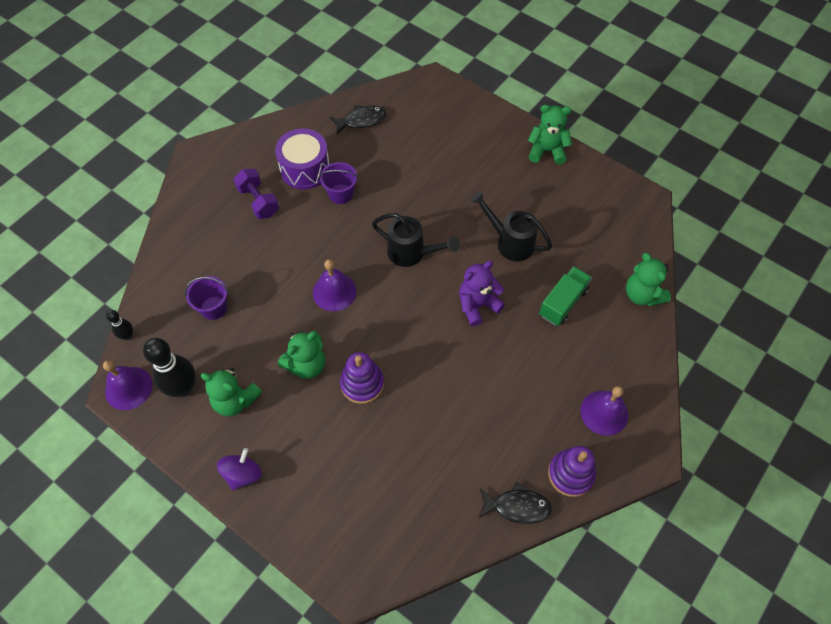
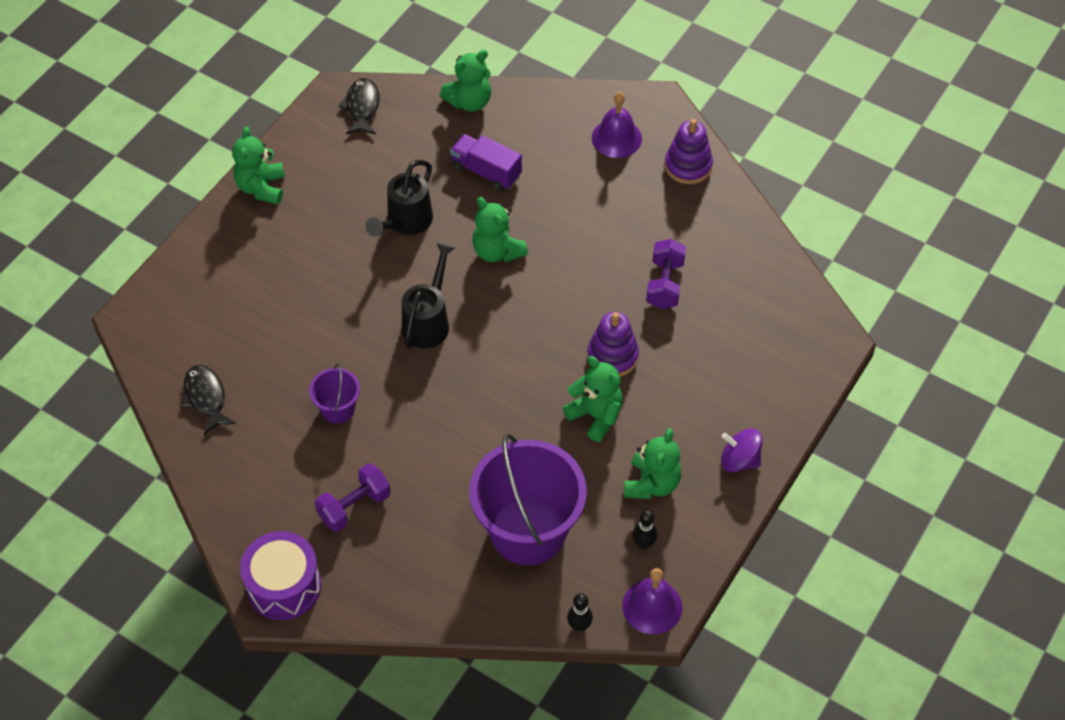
camera: 95 degrees left, 5 degrees down
black bowling pin [143,338,196,397] -> black bowling pin [632,510,657,549], size x0.51
purple bucket [185,276,228,320] -> purple bucket [469,433,587,565], size x2.17
purple drum [275,128,330,189] -> purple drum moved to [240,531,321,620]
purple bell [313,259,356,311] -> none
purple teddy bear [459,261,505,326] -> green teddy bear [472,197,528,262]
black fish [479,482,552,524] -> black fish moved to [338,78,380,134]
green truck [539,266,592,326] -> purple truck [450,134,522,191]
none -> purple dumbbell [646,239,686,309]

